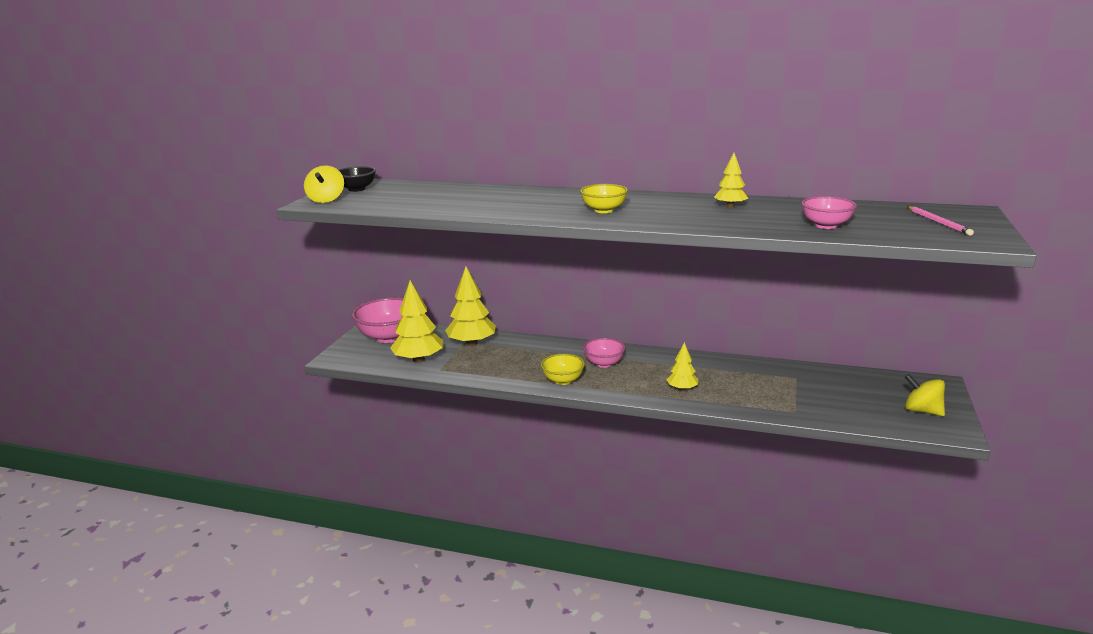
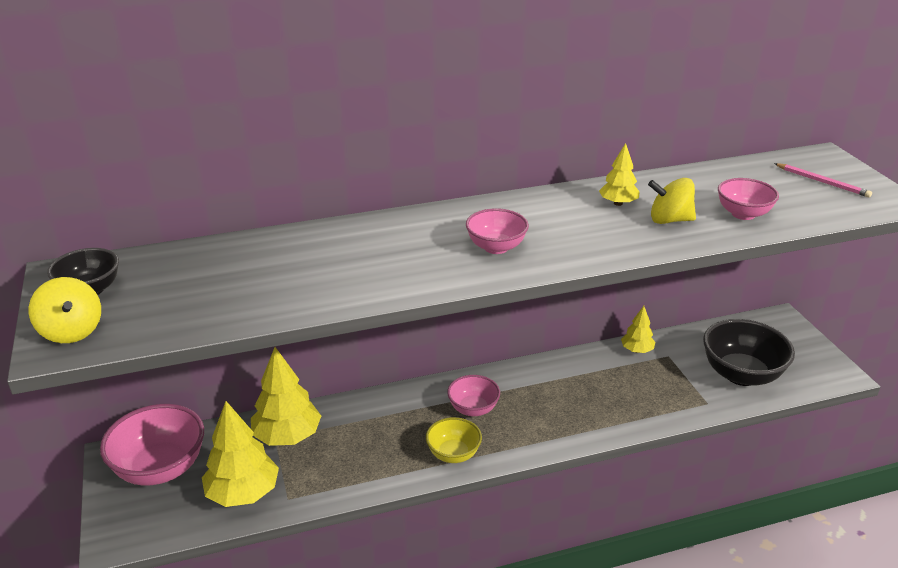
camera: 35 degrees left, 10 degrees up
yellow bowl [580,184,628,213] -> pink bowl [466,208,529,254]
yellow tree [666,342,698,391] -> yellow tree moved to [621,306,655,353]
yellow spinning top [905,374,945,416] -> yellow spinning top moved to [648,178,696,224]
none -> black bowl [703,319,795,386]

